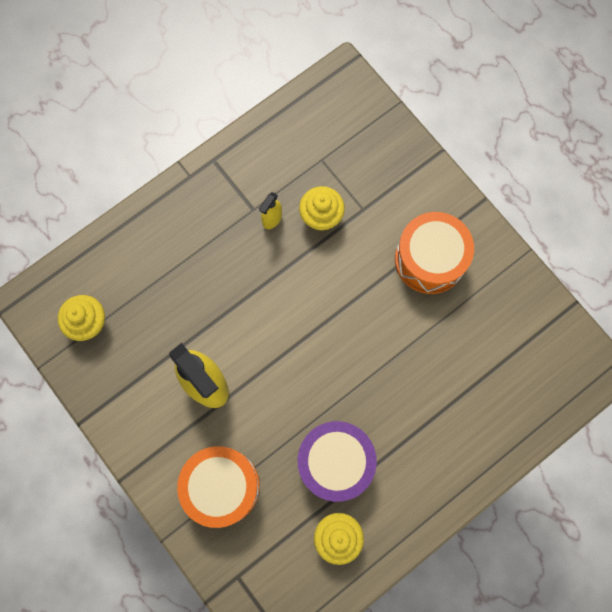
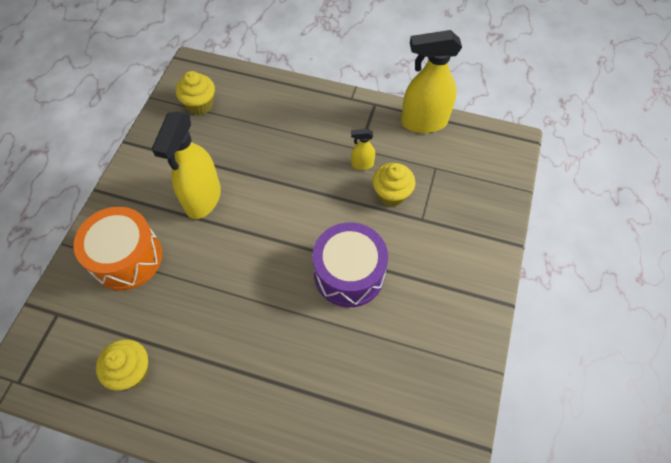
camera: 55 degrees right, 15 degrees down
purple drum [298,421,377,502] -> purple drum moved to [312,222,388,307]
orange drum [395,212,474,294] -> none
none -> yellow spray bottle [401,30,462,133]

